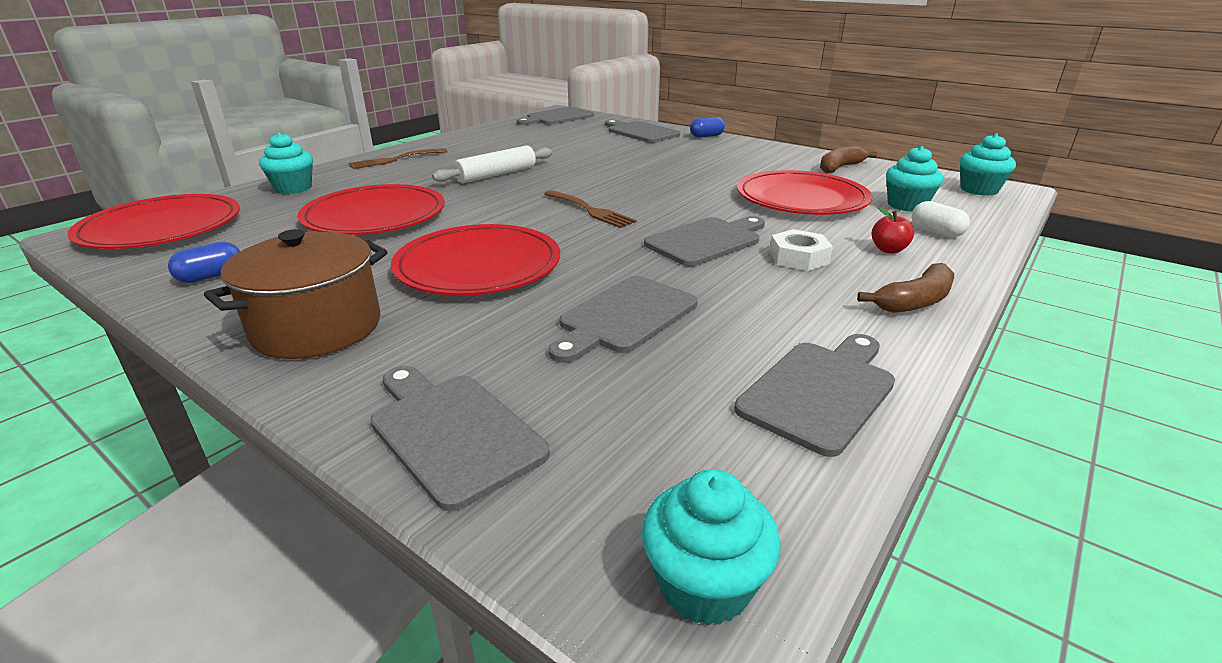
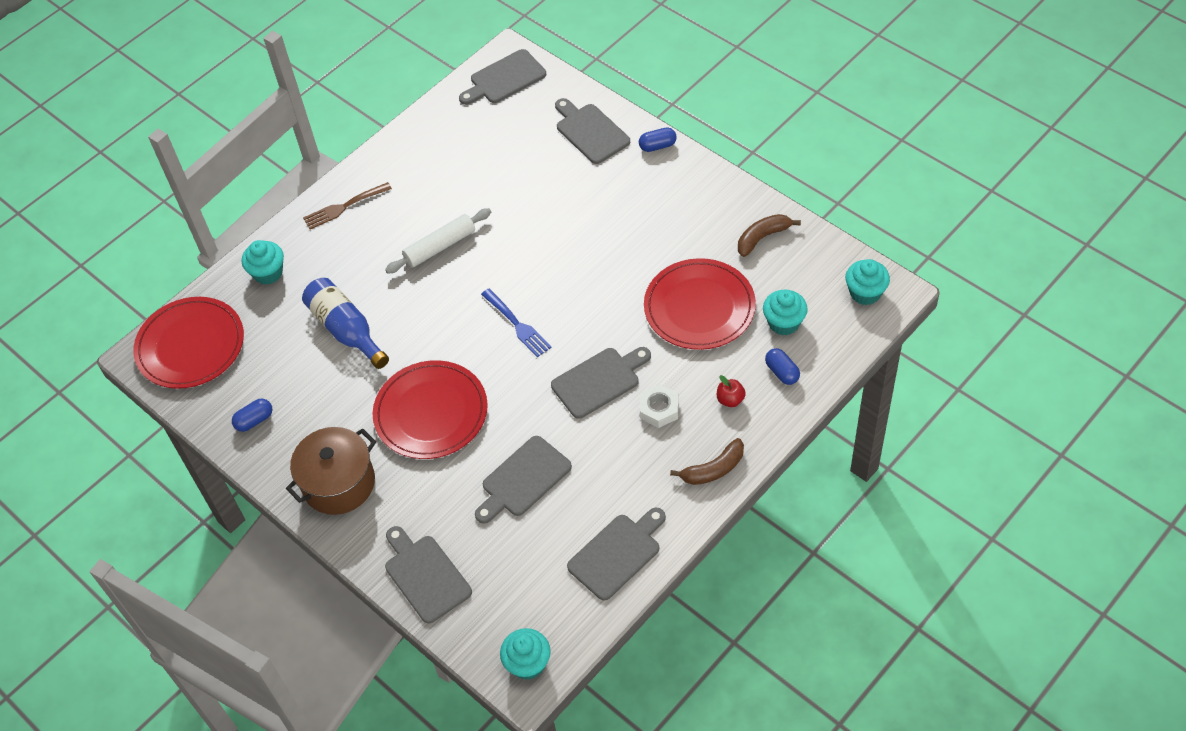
camera: 10 degrees right, 25 degrees up
red plate [297,184,445,235] -> blue bottle [302,278,389,369]
brown fork [544,190,636,228] -> blue fork [481,288,552,357]
white capsule [912,201,970,237] -> blue capsule [765,348,800,385]

